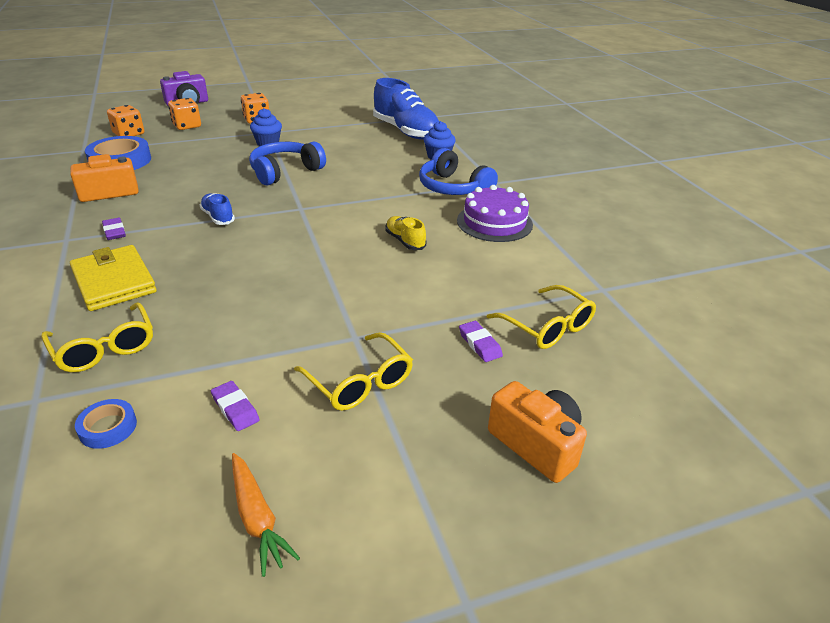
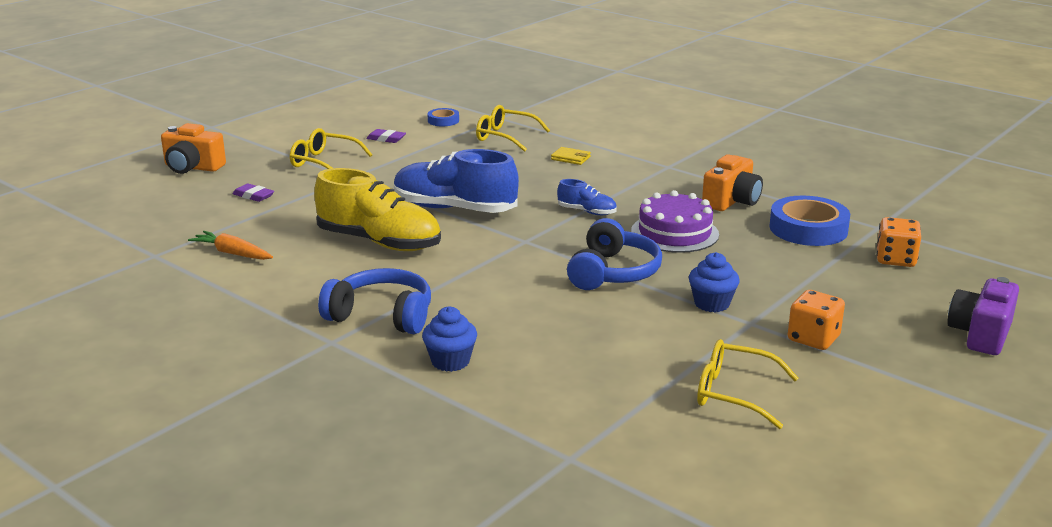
camera: 150 degrees right, 10 degrees down
yellow wallet [70,245,157,311] -> yellow wallet [551,147,591,165], size x0.48
purple eraser [102,218,126,240] -> none
orange dice [168,98,201,130] -> none
orange carrot [232,453,300,577] -> orange carrot moved to [188,231,273,260]
blue shoe [373,78,439,140] -> blue shoe moved to [394,149,519,213]
yellow shoe [385,216,426,250] -> yellow shoe [314,168,441,251], size x2.11
purple cake [457,185,533,242] -> purple cake moved to [631,190,719,253]
yellow glasses [487,285,596,349] -> yellow glasses moved to [697,339,798,429]

